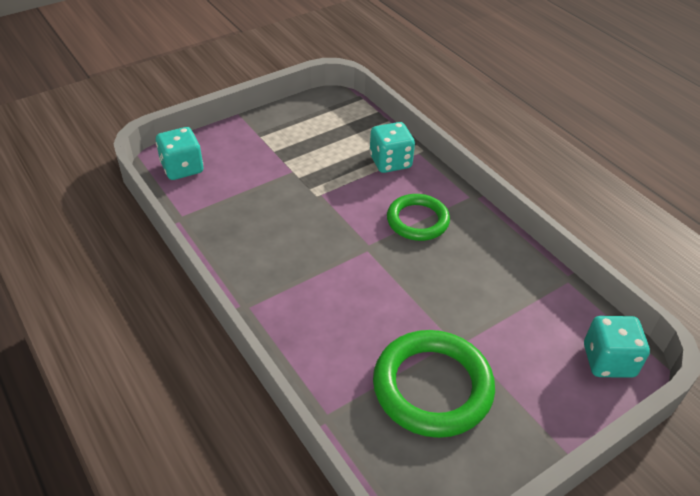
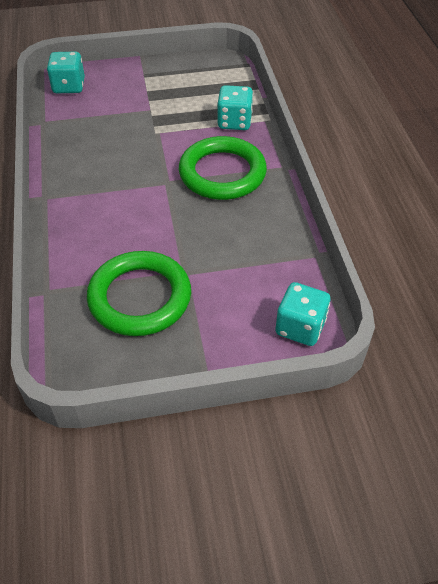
camera: 25 degrees right, 5 degrees up
green ring [387,194,450,241] -> green ring [179,136,267,200], size x1.55

